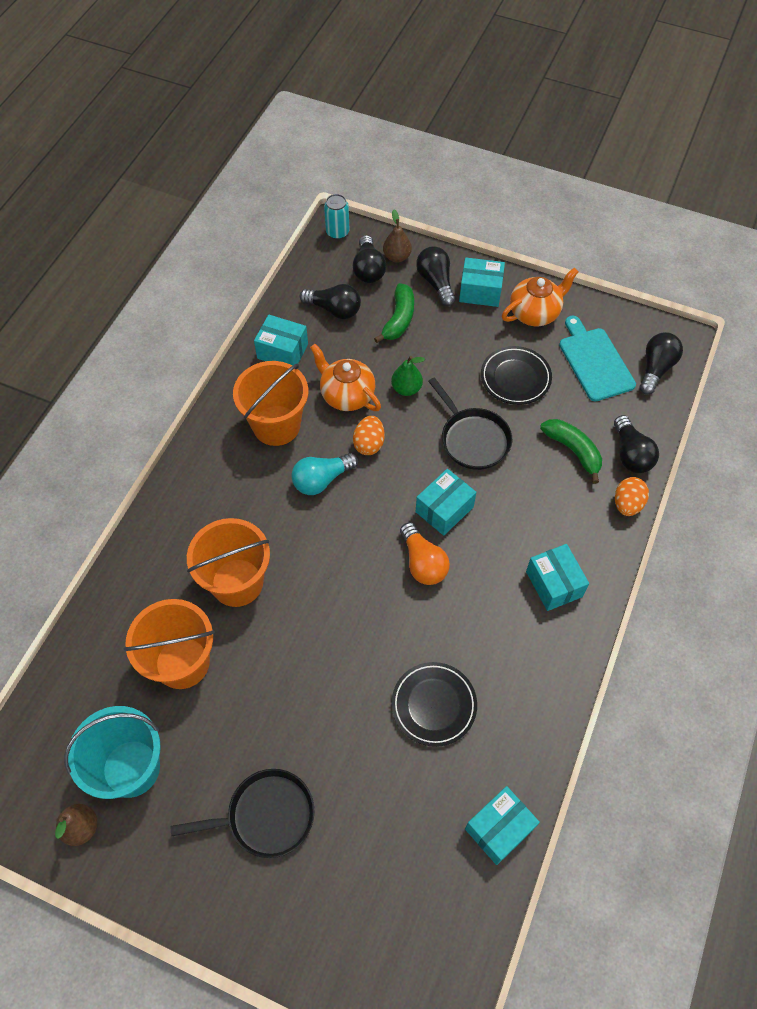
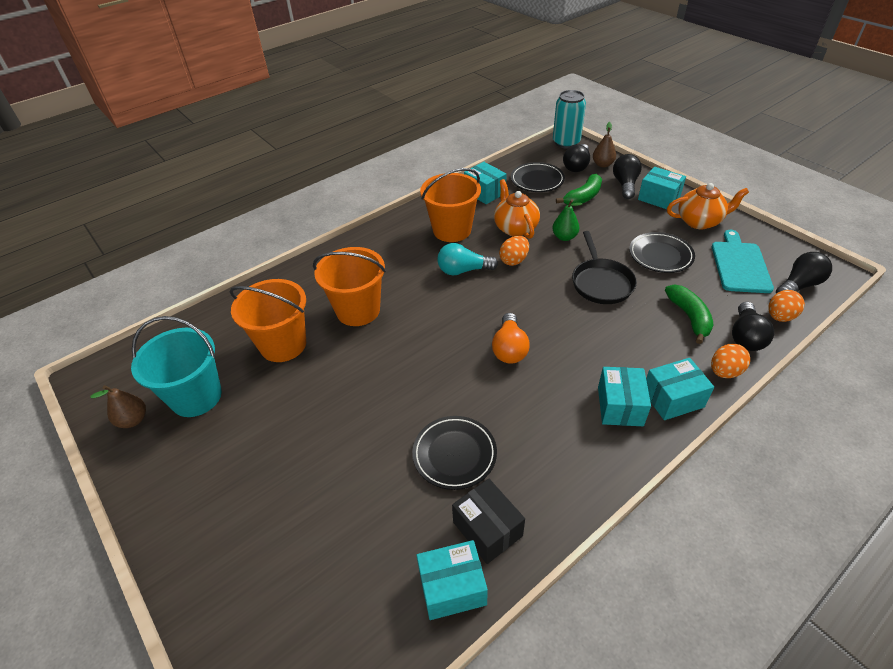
camera: 30 degrees right, 15 degrees down
black pan [170,769,315,858] -> none
black light bulb [300,284,361,319] -> black plate [511,162,565,192]
turquoise can [324,194,349,240] -> turquoise can [553,90,586,149], size x1.54
turquoise box [416,469,476,536] -> turquoise box moved to [646,358,714,420]
none -> black box [452,479,525,564]
none -> orange egg [768,290,805,322]

